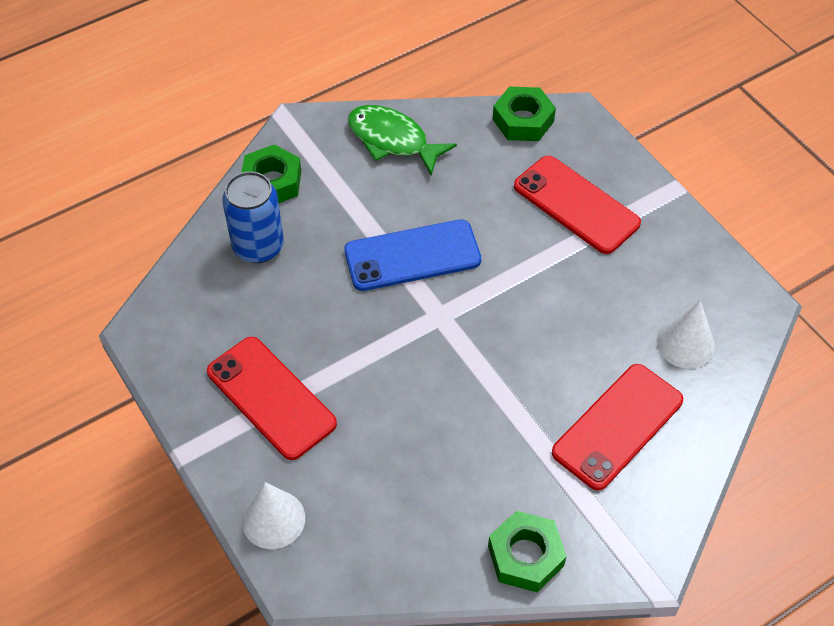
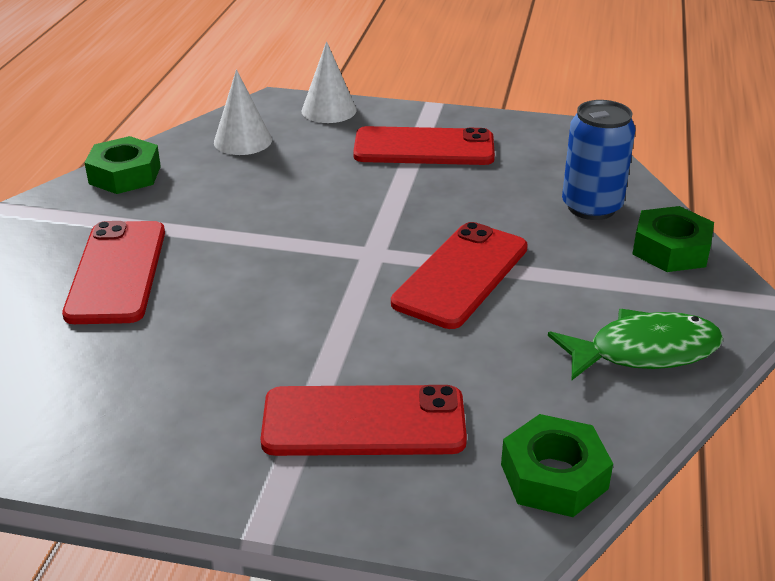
camera: 135 degrees right, 20 degrees down
blue phone [344,219,481,291] -> red phone [391,222,528,329]
white cone [656,300,715,369] -> white cone moved to [214,69,272,155]

